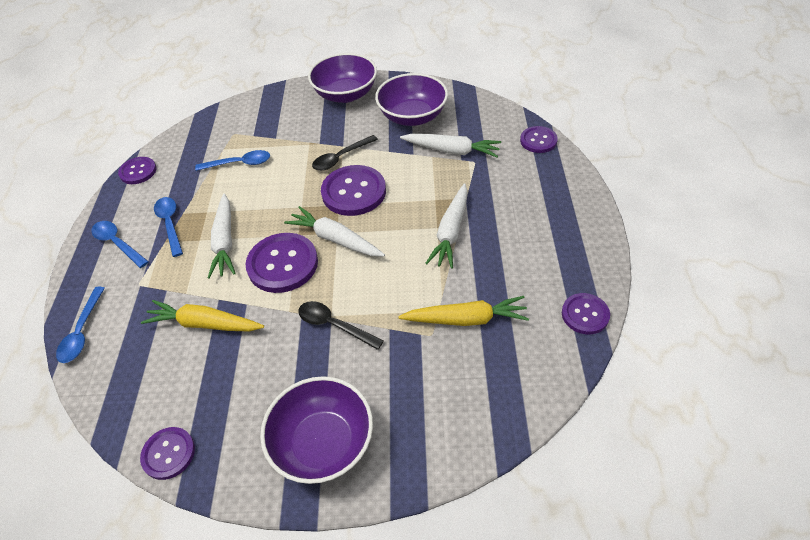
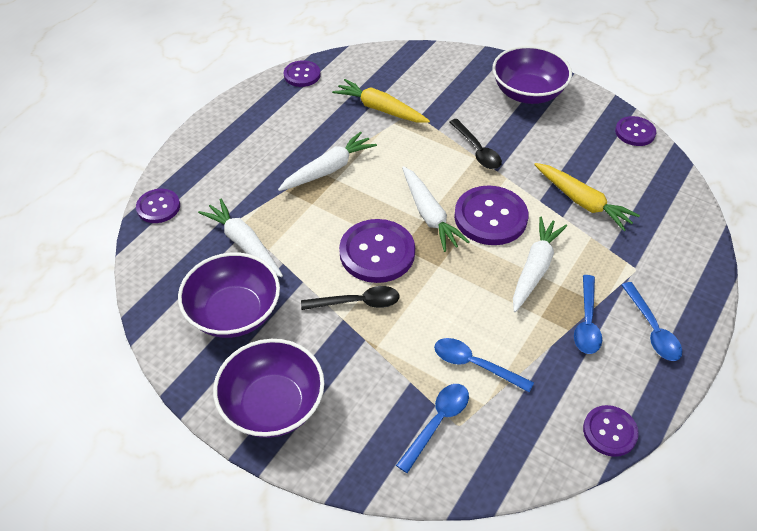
camera: 150 degrees left, 0 degrees up
blue spoon [56,287,105,363] -> blue spoon moved to [396,384,469,473]

